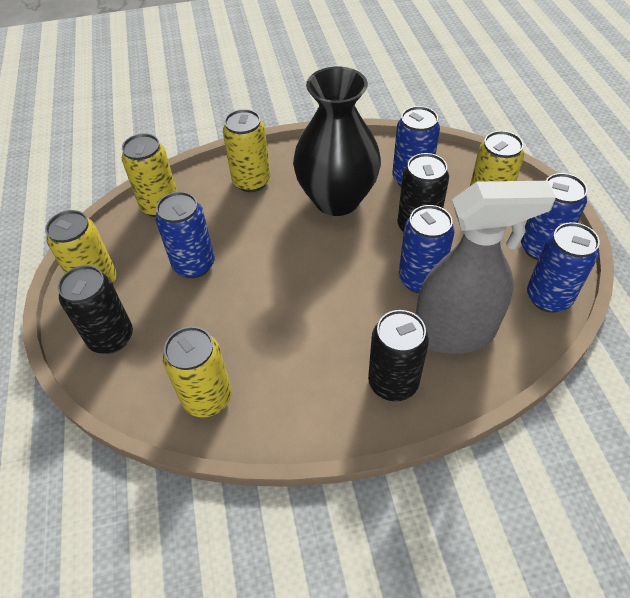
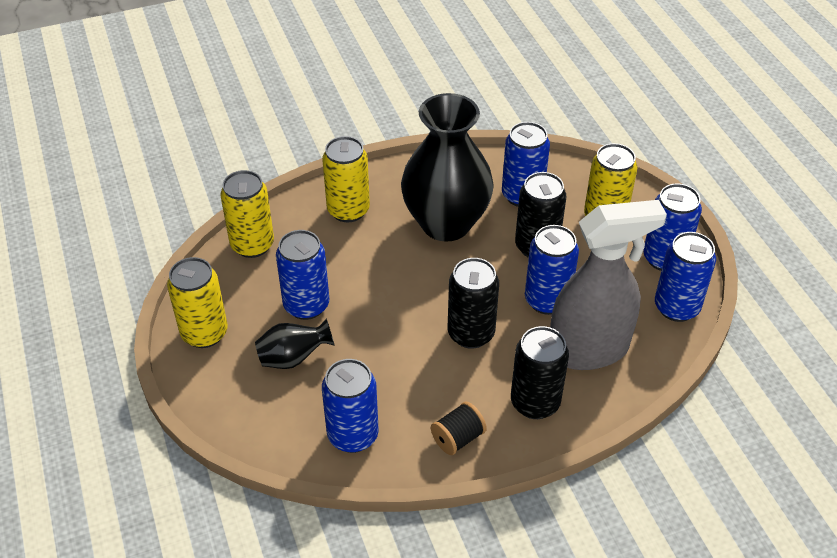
camera: 10 degrees left, 5 degrees down
black can [58,265,133,354] -> black can moved to [448,258,499,349]
yellow can [163,326,232,417] -> blue can [322,359,378,453]
none -> black vase [255,319,335,369]
none -> black spool [431,402,487,455]

